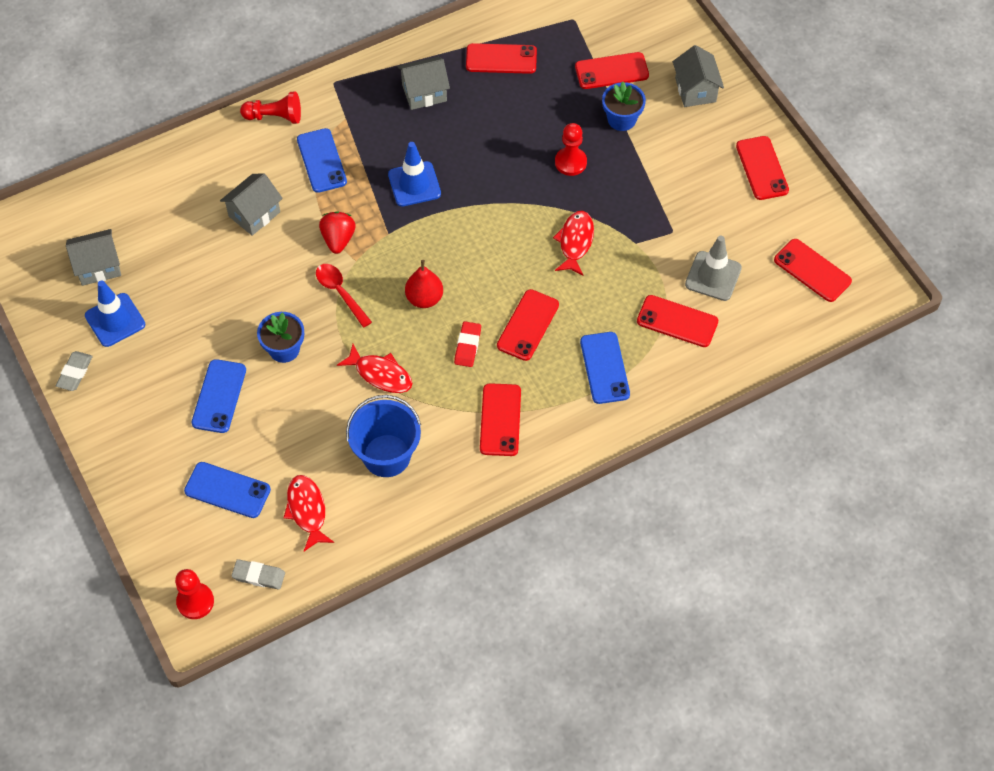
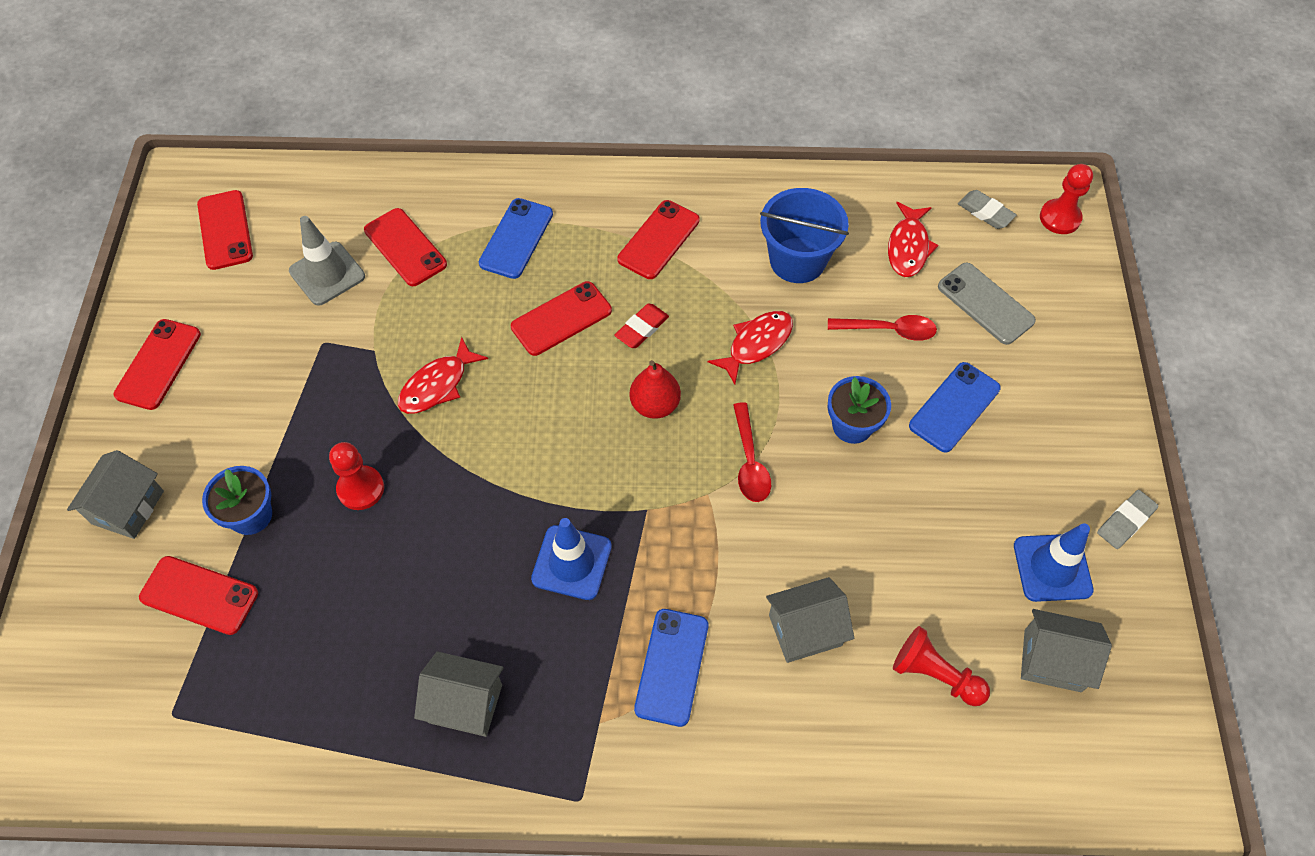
camera: 150 degrees left, 0 degrees up
blue phone [184,462,271,518] -> grey phone [938,263,1036,345]
red pawn [240,91,301,124] -> red pawn moved to [893,626,990,706]
red strawberry [319,211,356,254] -> none
red fish [337,344,413,393] -> red fish turned 75 degrees clockwise [708,311,793,384]
red phone [466,43,537,74] -> none
none -> red spoon [828,315,937,341]

